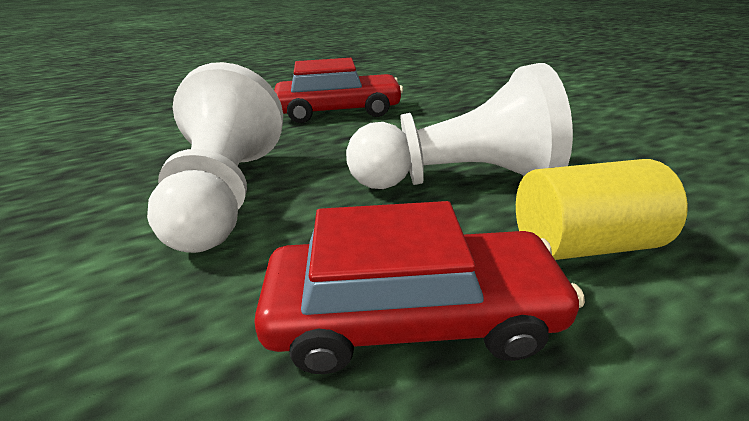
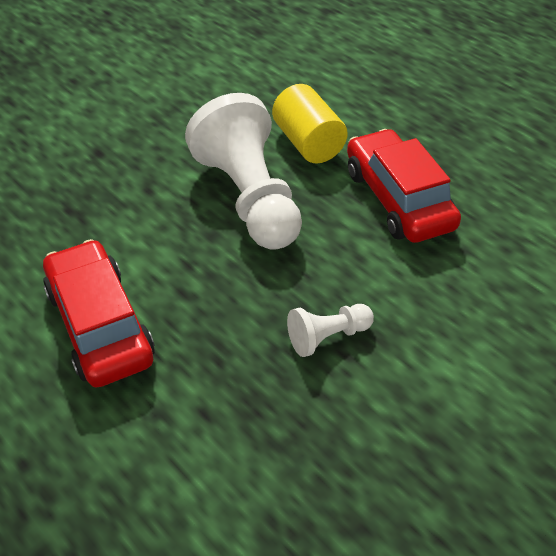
camera: 110 degrees left, 15 degrees up
white pawn [147,62,283,253] -> white pawn [287,304,374,357], size x0.46

